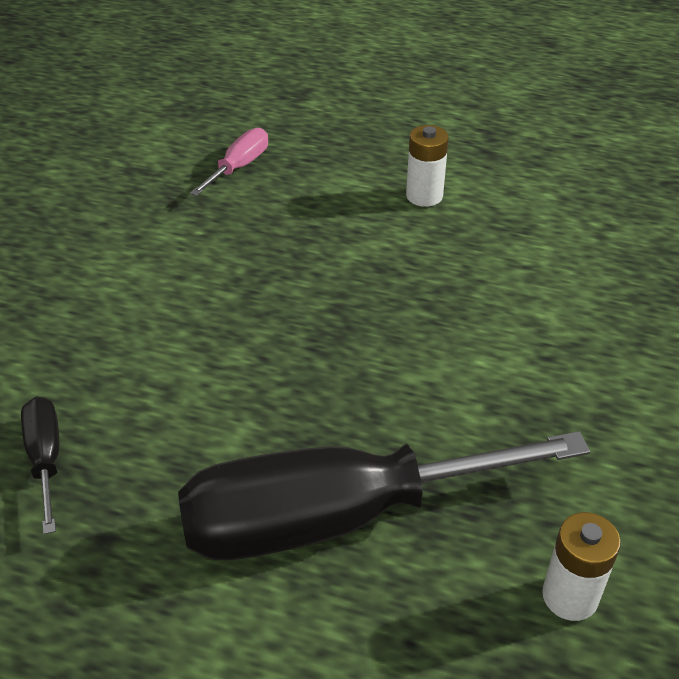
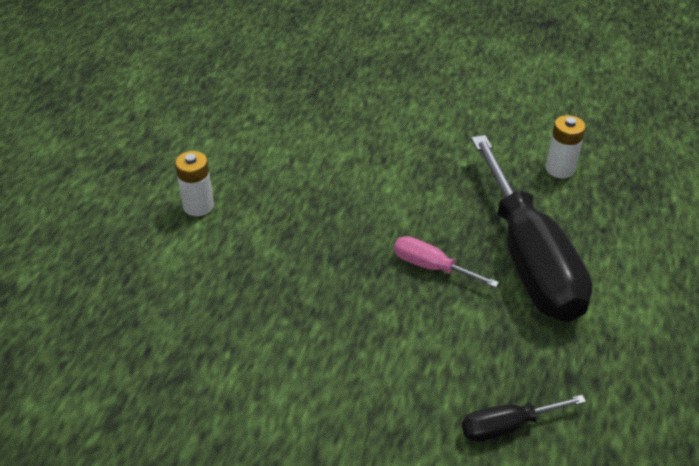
camera: 90 degrees left, 0 degrees up
pink screwdriver [190,128,268,196] -> pink screwdriver moved to [394,236,499,288]

